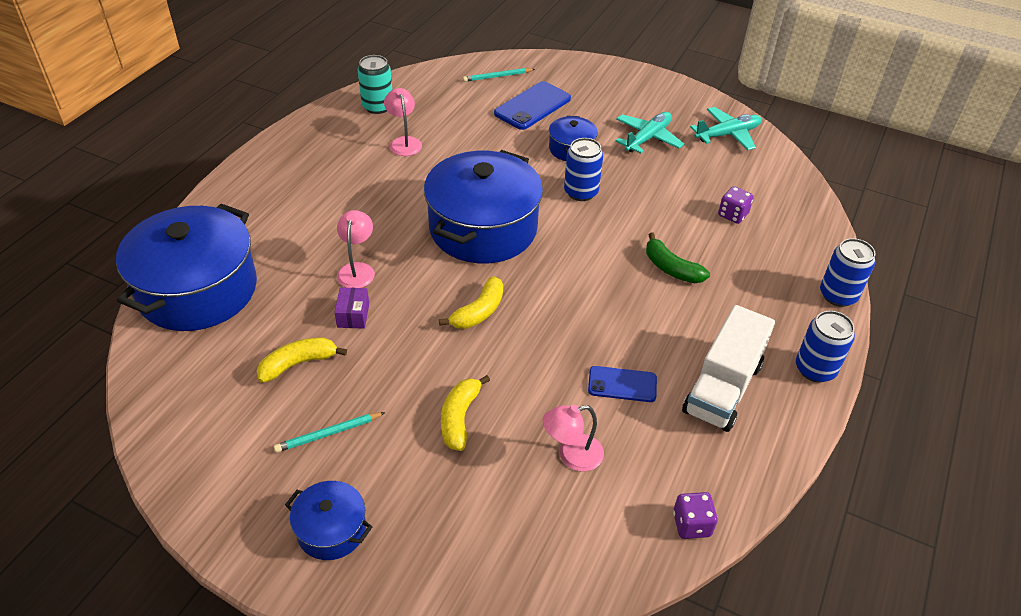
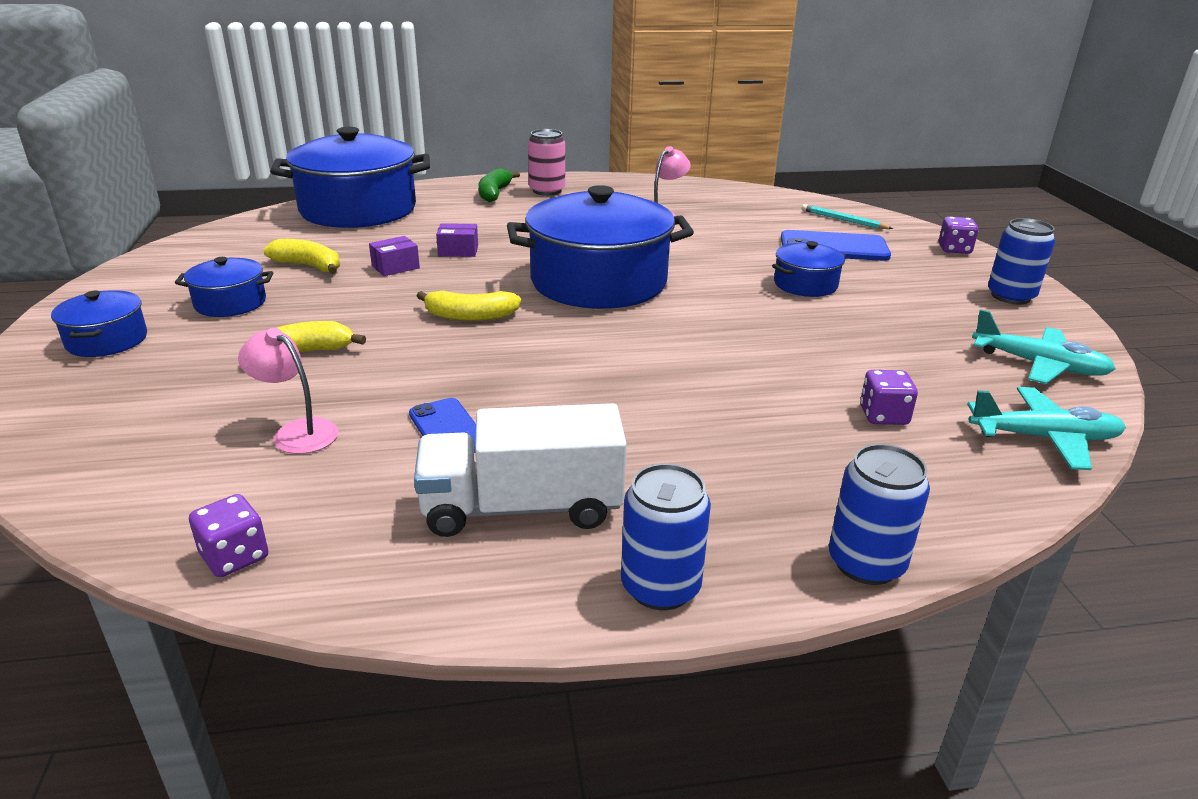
camera: 55 degrees right, 15 degrees down
turquoise pencil [274,412,386,453] -> blue pot [175,257,273,317]
pink lamp [337,210,375,288] -> purple box [436,223,478,257]
turquoise can [358,55,392,114] -> none
blue can [564,138,603,201] -> blue can moved to [988,218,1055,304]
turquoise plane [615,112,684,154] -> turquoise plane moved to [967,387,1126,470]
green banana [646,233,710,283] -> green banana moved to [479,168,520,202]
none -> pink can [528,129,565,196]
none -> purple dice [939,217,979,254]

